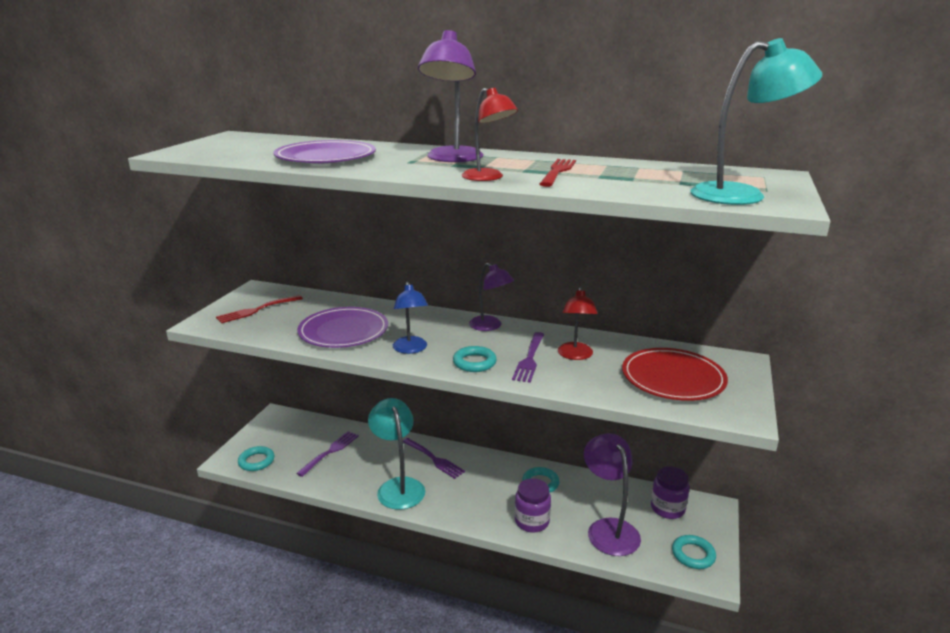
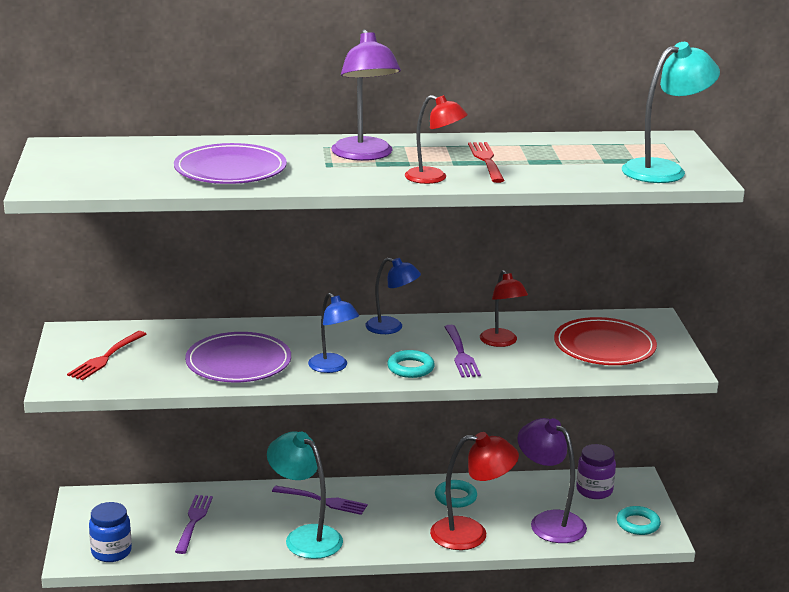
camera: 25 degrees left, 0 degrees up
turquoise ring [238,446,274,471] -> blue jar [89,502,132,562]
purple lamp [469,263,514,331] -> blue lamp [365,258,421,334]
purple jar [515,478,551,533] -> red lamp [430,432,519,550]

